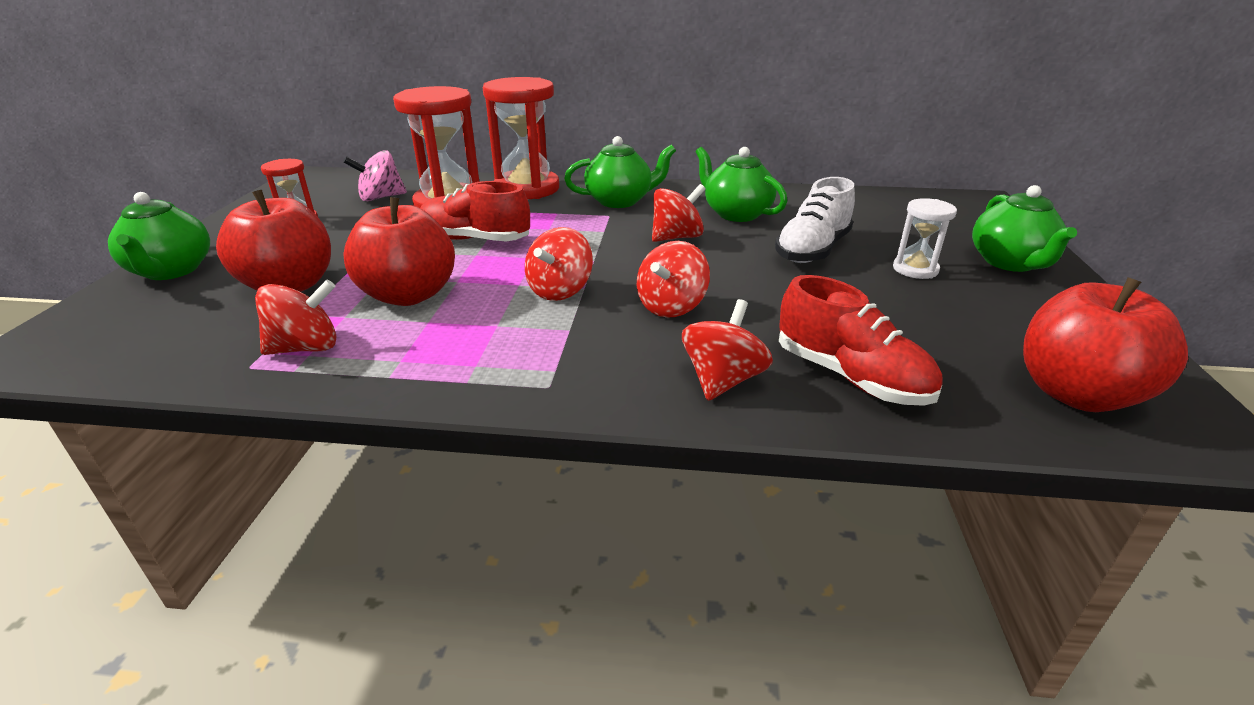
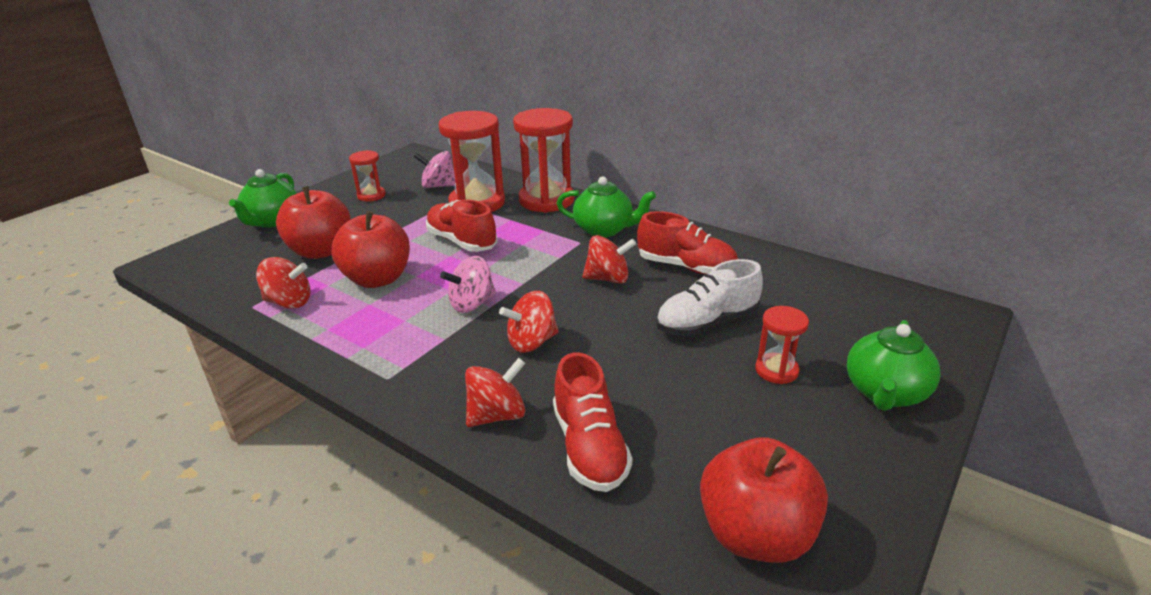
camera: 30 degrees right, 0 degrees up
red spinning top [525,227,593,301] -> pink spinning top [440,256,496,313]
green teapot [696,147,787,222] -> red shoe [637,211,738,275]
white hourglass [893,198,957,279] -> red hourglass [755,306,809,384]

